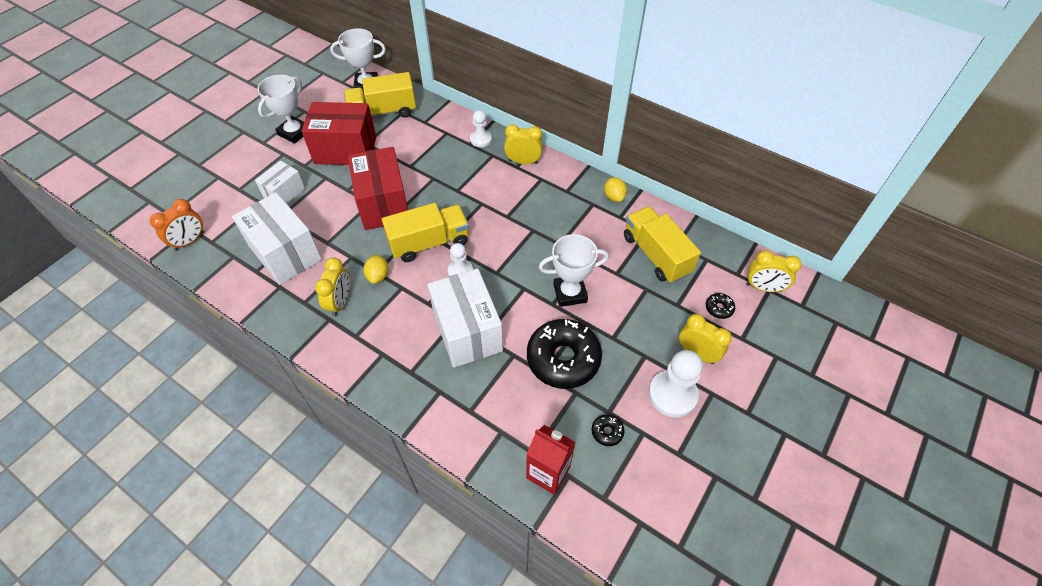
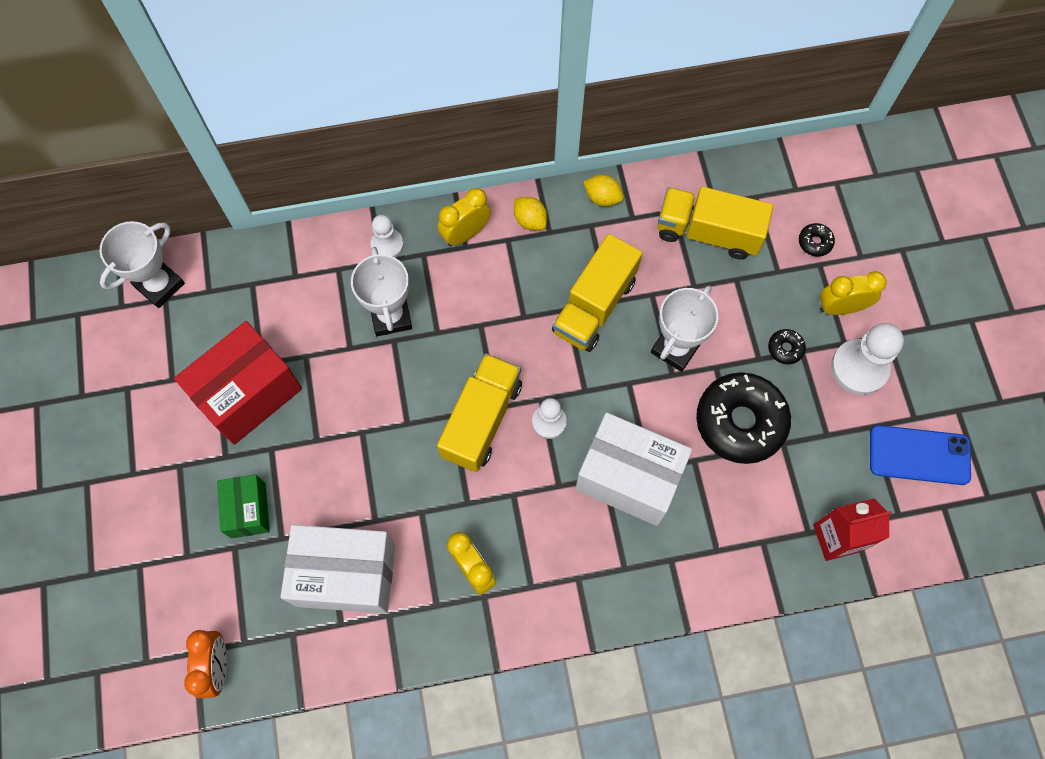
camera: 45 degrees left, 15 degrees up
white box [255,160,305,204] -> green box [217,474,270,538]
white trophy [257,75,304,144] -> white trophy moved to [351,247,412,336]
yellow truck [344,72,416,118] -> yellow truck moved to [552,234,642,352]
red box [348,147,408,230] -> none
yellow lemon [363,255,389,284] -> yellow lemon moved to [514,197,547,230]
black donut [592,414,625,446] -> black donut moved to [768,329,806,364]
yellow clock [747,250,802,292] -> none
none -> blue phone [870,425,971,485]

